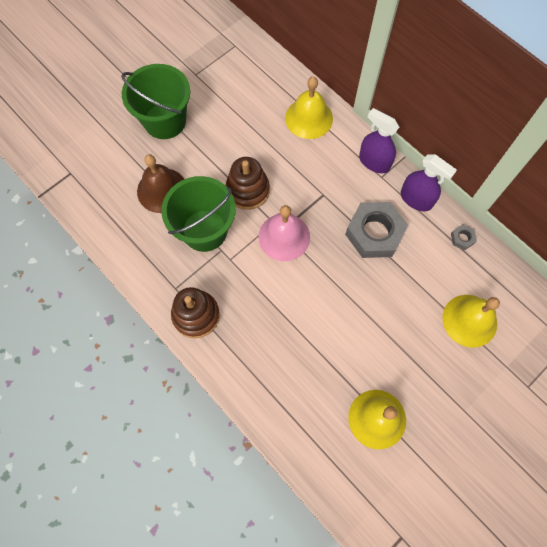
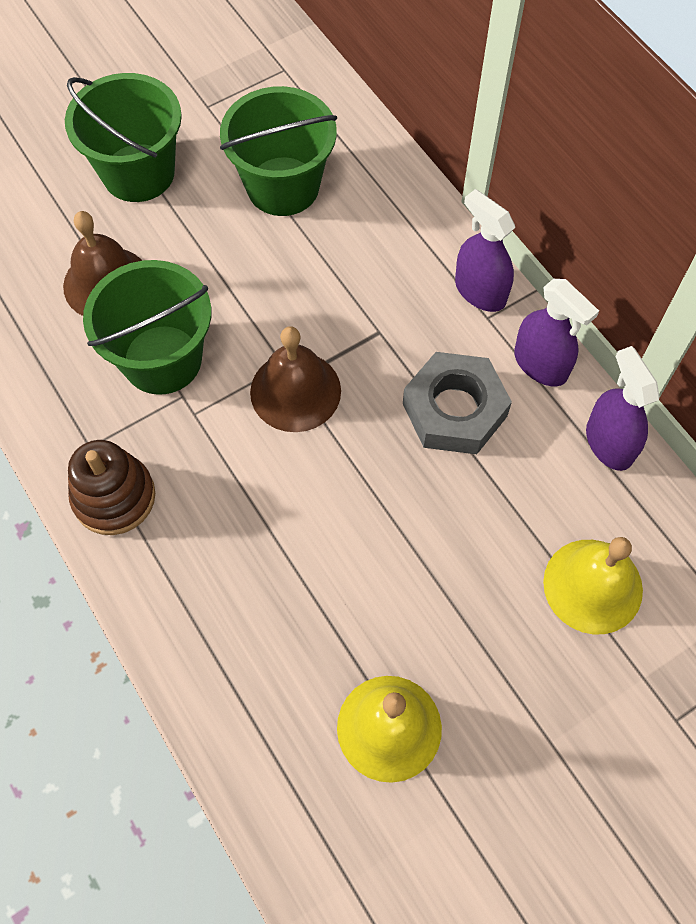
camera: 10 degrees right, 5 degrees down
brown stacking toy [225,157,270,210] -> none
pink bell [258,205,310,261] -> brown bell [250,326,341,432]
yellow bell [285,77,333,139] -> none
grey nut [451,225,477,250] -> purple spray bottle [586,346,659,471]
none -> green bucket [220,86,337,216]

